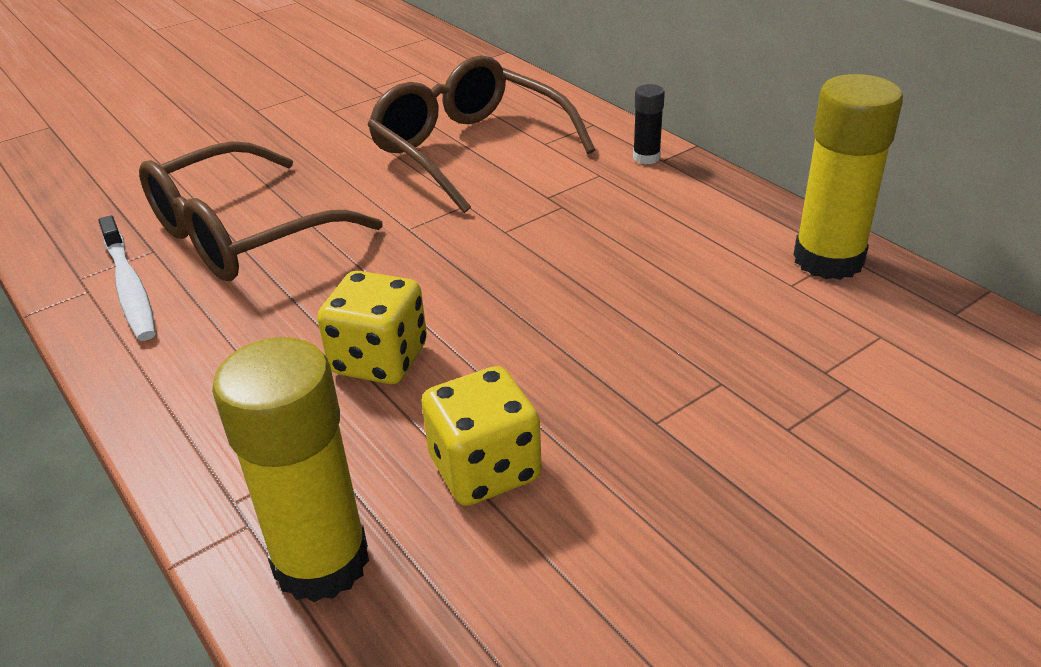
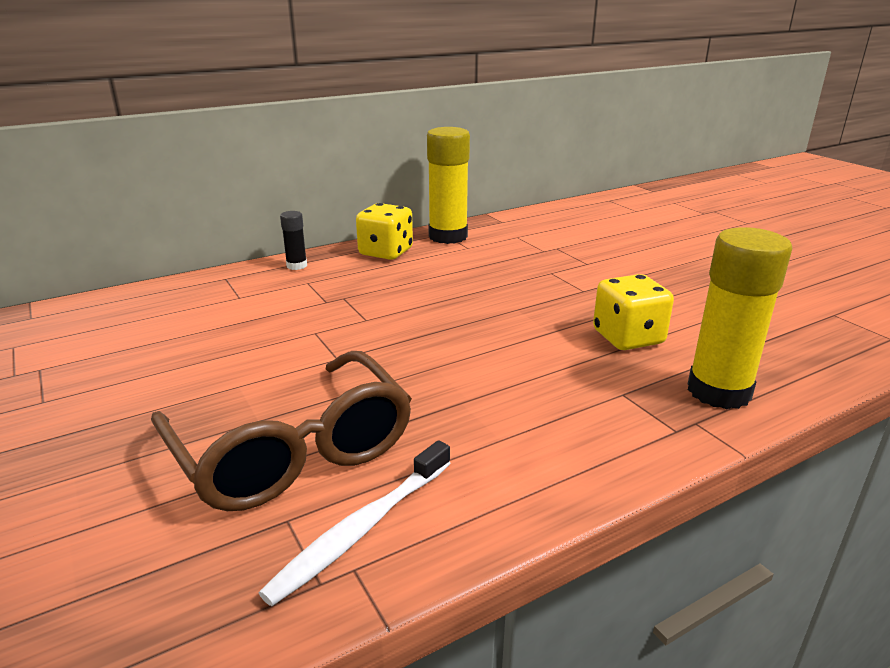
camera: 85 degrees left, 10 degrees down
white toothbrush [98,215,156,341] -> white toothbrush turned 150 degrees clockwise [259,440,451,606]
yellow dice [317,271,427,384] -> yellow dice moved to [356,203,413,260]
brown glasses [368,56,595,213] -> none

